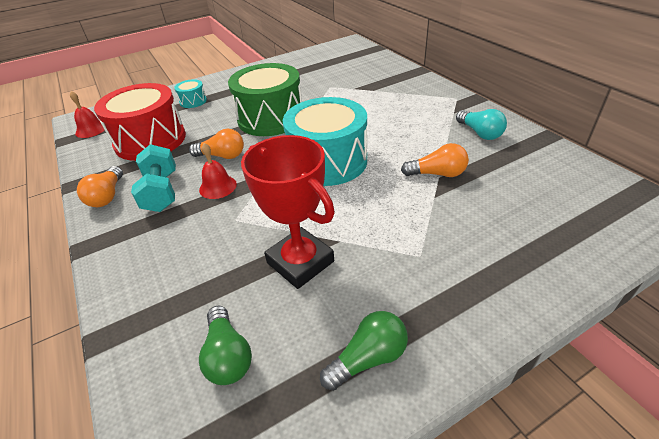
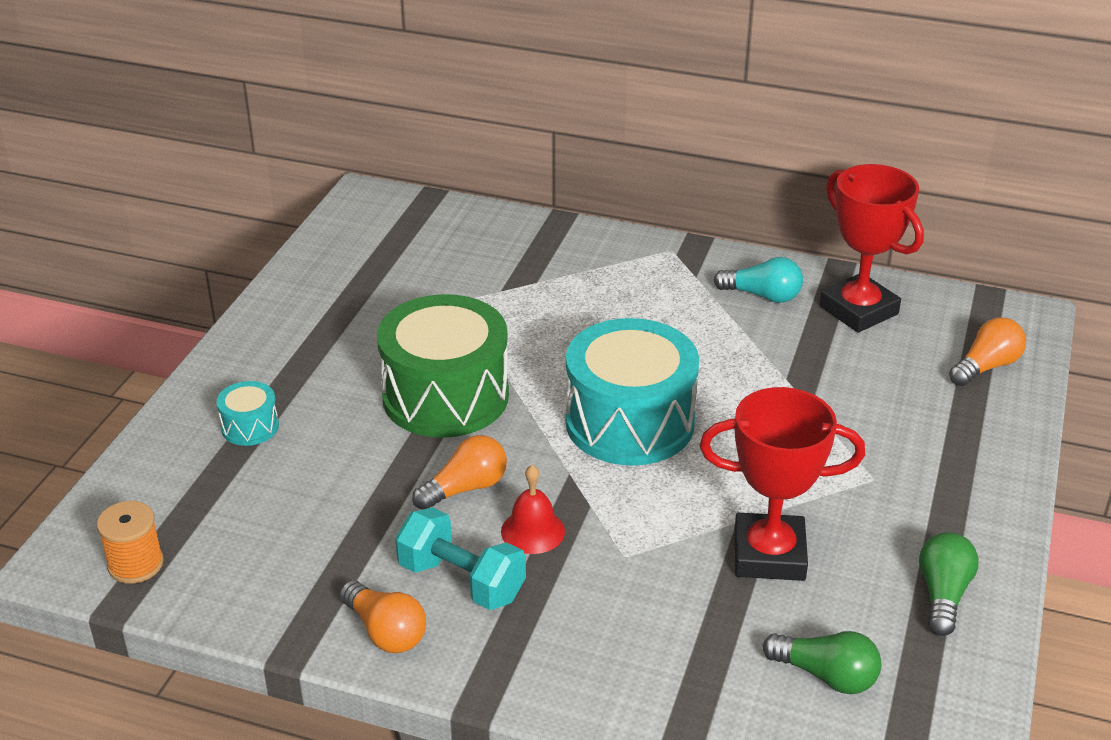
camera: 45 degrees left, 5 degrees down
red bell [70,91,105,138] -> orange spool [97,501,164,584]
red drum [94,83,186,161] -> none
orange light bulb [401,143,469,177] -> orange light bulb moved to [949,317,1026,386]
none -> red trophy [820,164,924,333]

